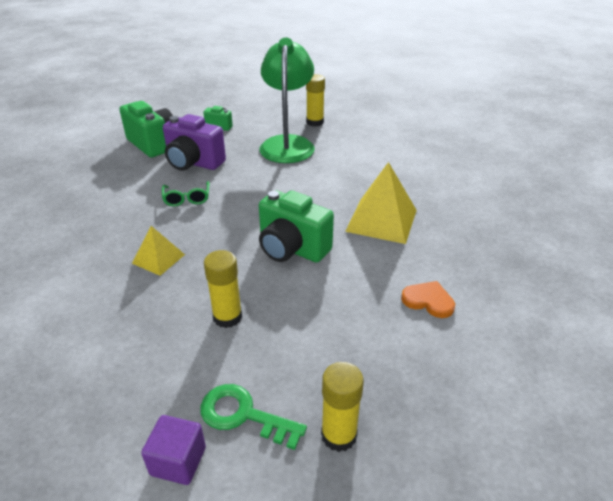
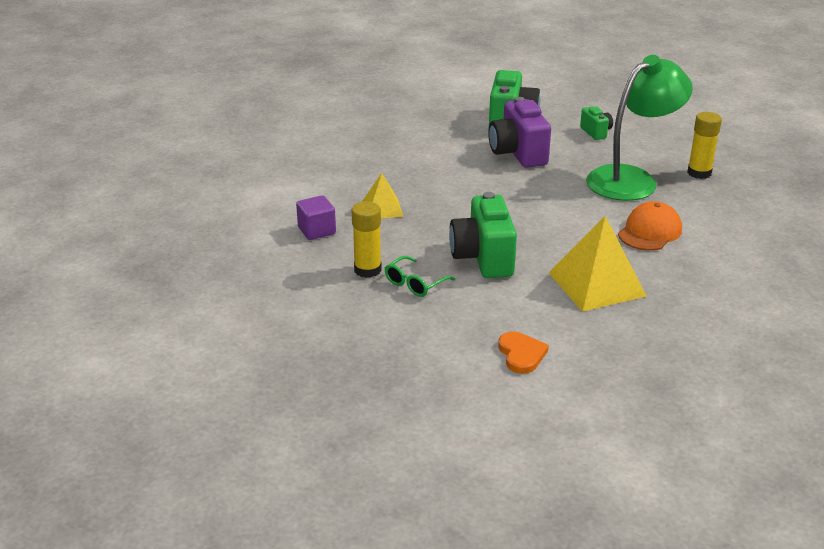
camera: 50 degrees right, 5 degrees down
purple cube [141,415,206,485] -> purple cube moved to [296,195,336,240]
green glasses [162,181,210,206] -> green glasses moved to [385,256,455,297]
green key [200,384,307,450] -> none
yellow glue stick [321,362,364,452] -> none
none -> orange cap [618,201,682,251]

